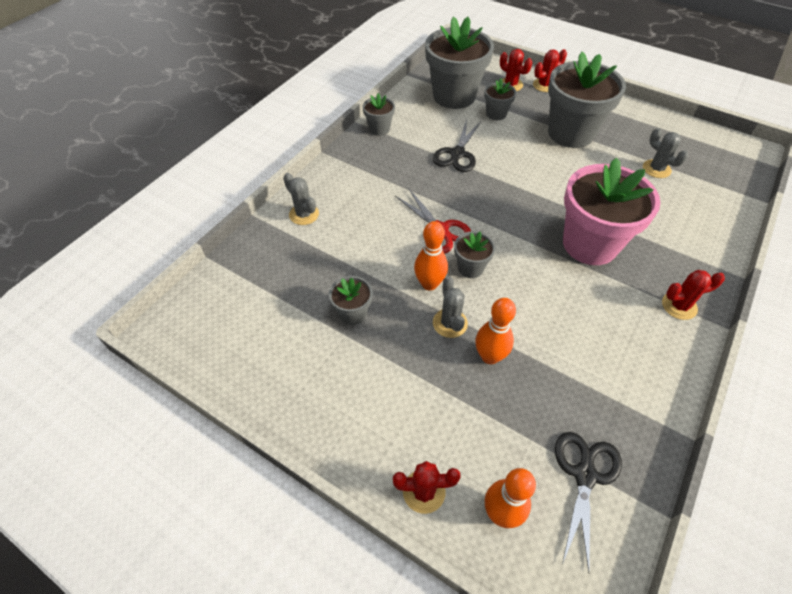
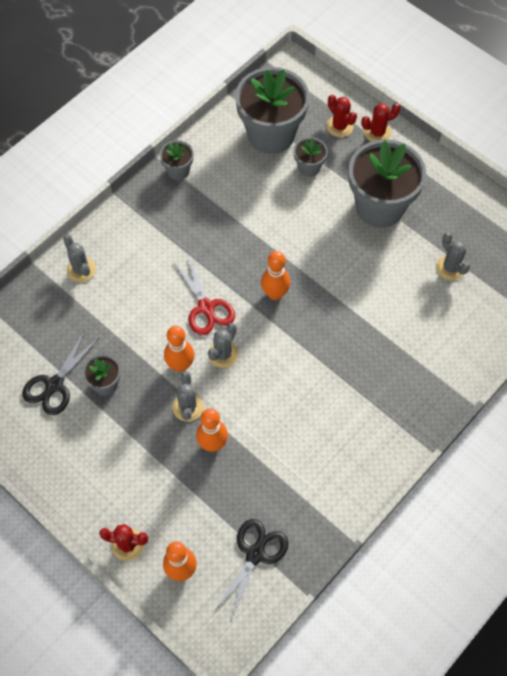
camera: 10 degrees right, 10 degrees up
black scissors [433,119,481,172] -> black scissors moved to [22,331,99,415]
grey flower pot [454,231,495,278] -> grey cactus [208,323,238,368]
pink flower pot [563,158,660,265] -> none
red cactus [662,270,725,320] -> none
none -> orange bowling pin [261,251,290,300]

